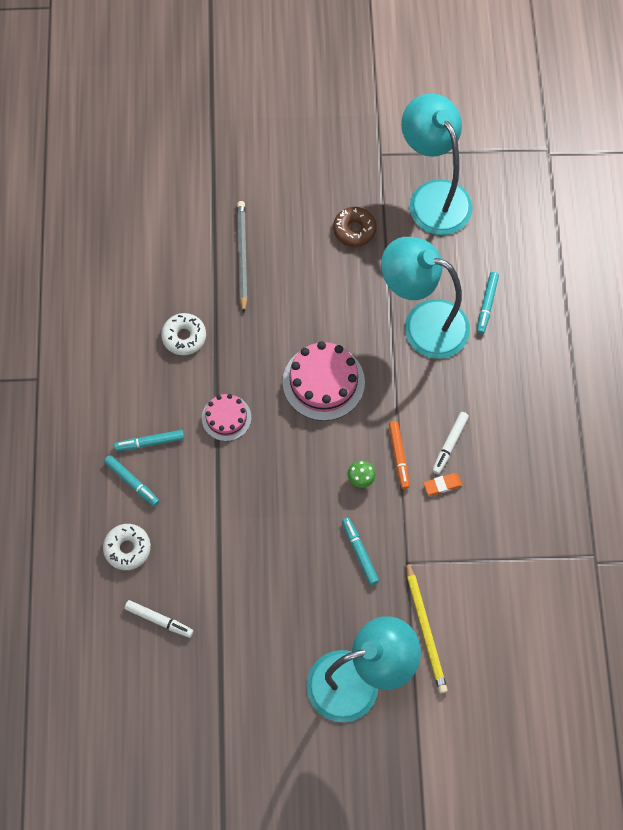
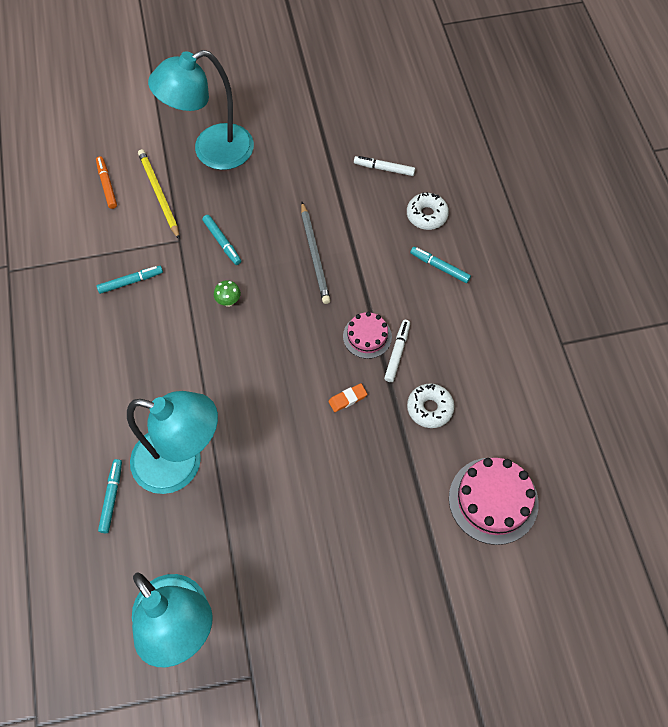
camera: 170 degrees right, 5 degrees down
turquoise marker [114,430,184,451] -> turquoise marker moved to [97,266,163,294]
grey pencil [237,201,248,313] -> grey pencil moved to [301,202,331,304]
pink cake [283,341,365,421] -> pink cake moved to [449,458,539,545]
brown donut [333,207,377,247] -> none
orange marker [389,421,410,489] -> orange marker moved to [96,156,117,209]
orange eraser [424,473,462,495] -> orange eraser moved to [328,383,367,412]
white marker [432,412,469,474] -> white marker moved to [384,320,410,382]

